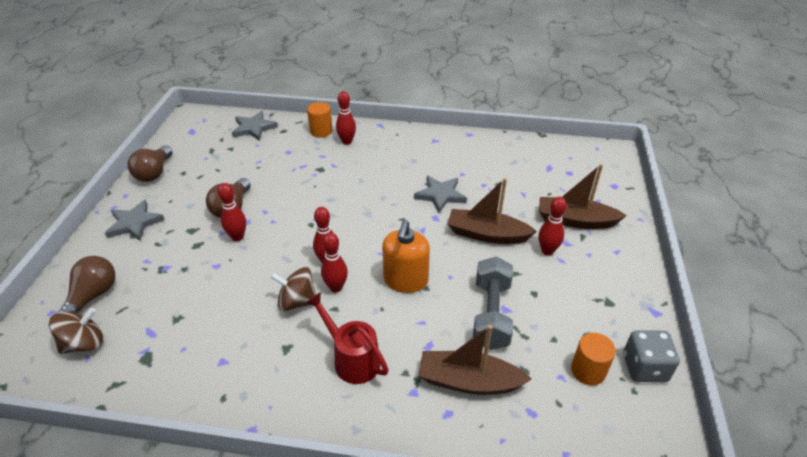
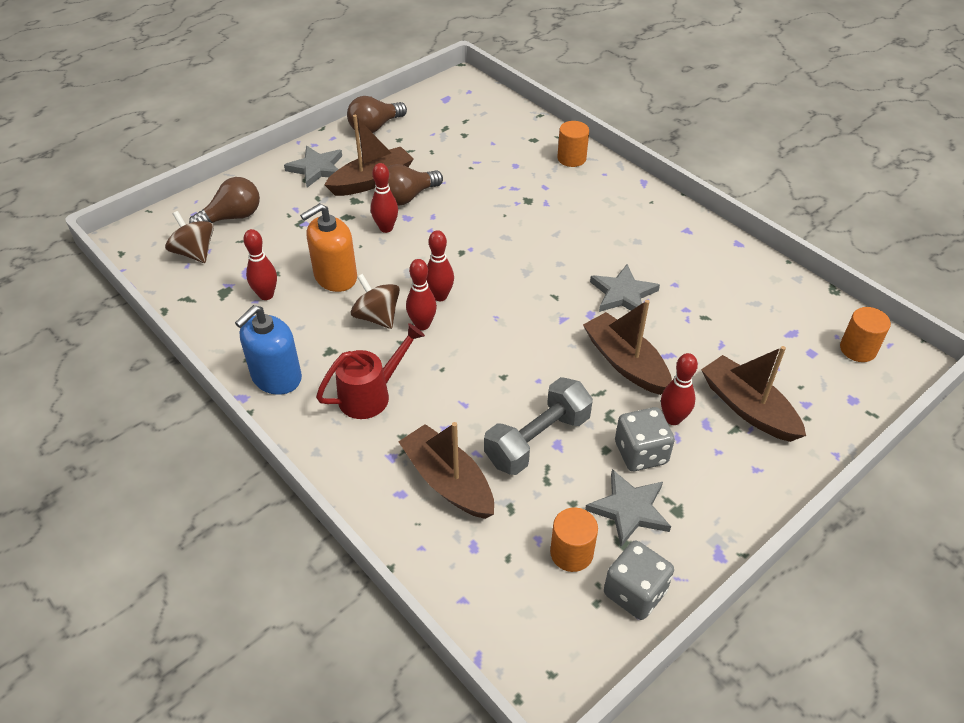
camera: 40 degrees right, 5 degrees up
brown spinning top [49,307,103,354] -> brown spinning top turned 135 degrees counterclockwise [165,211,214,263]
grey star [232,111,278,141] -> grey star moved to [585,469,671,547]
red watering can [306,292,389,384] -> red watering can turned 60 degrees clockwise [316,323,425,419]
red bowling pin [336,91,356,145] -> red bowling pin moved to [243,229,277,300]
orange soap dispenser [382,220,430,293] -> orange soap dispenser moved to [300,203,357,292]
none -> blue soap dispenser [235,305,302,395]
none -> brown boat [324,115,413,196]
none -> grey dice [615,407,675,471]
none -> orange cylinder [840,307,891,362]

